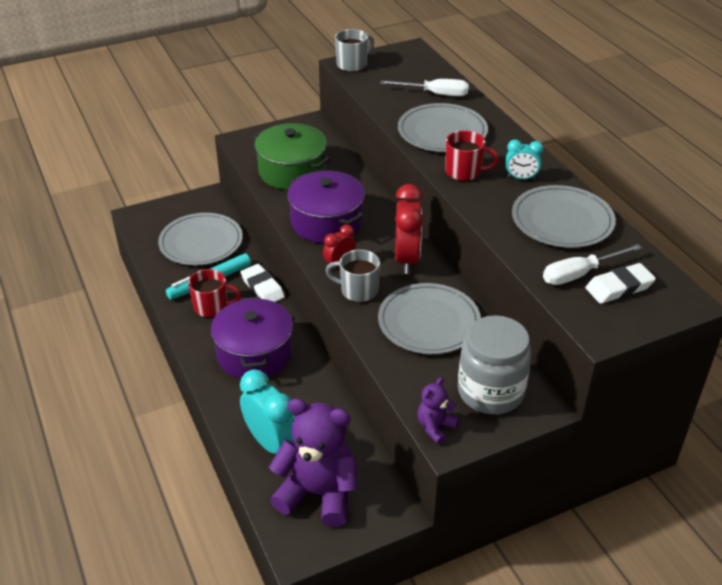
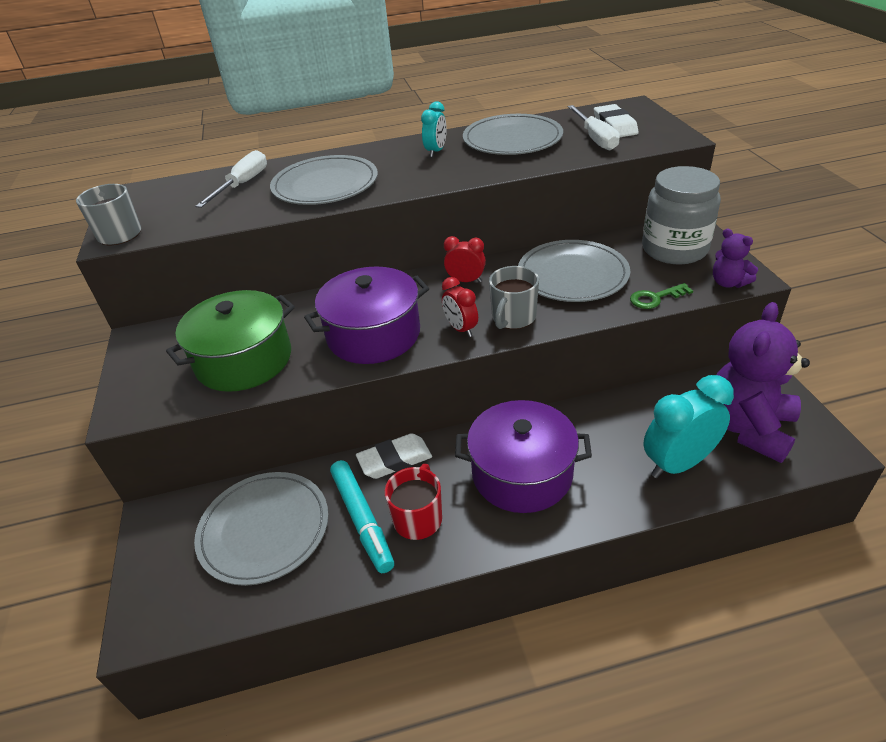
camera: 75 degrees left, 0 degrees up
red clock [395,184,423,274] -> red clock [444,236,486,283], size x0.56
red mug [445,130,499,181] -> none
none -> green key [630,283,693,309]

